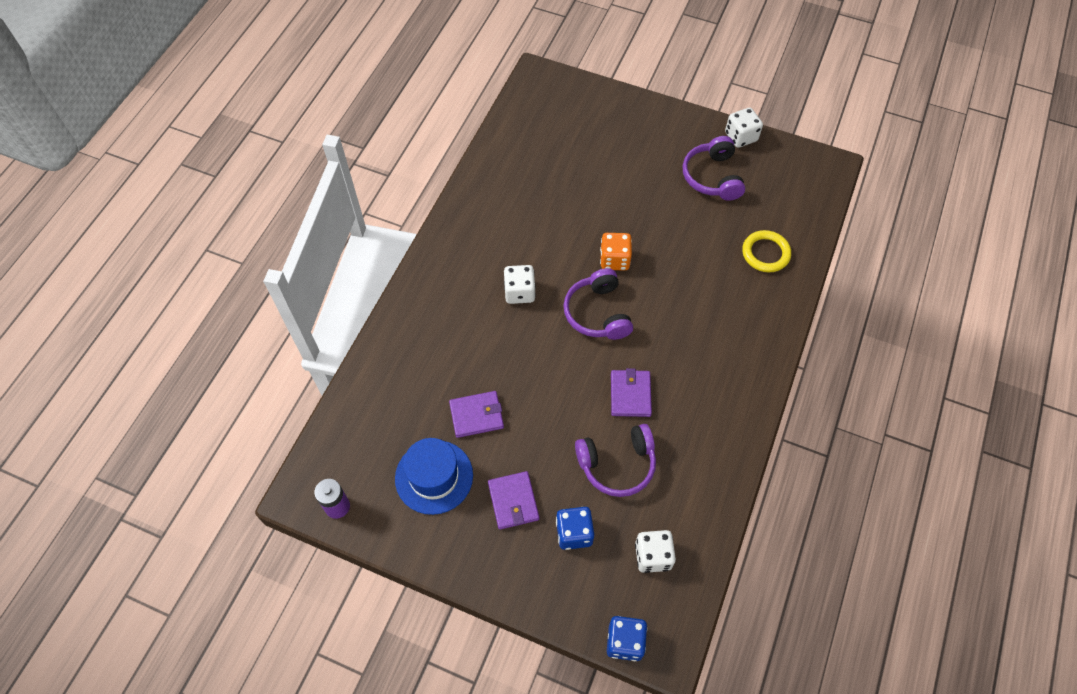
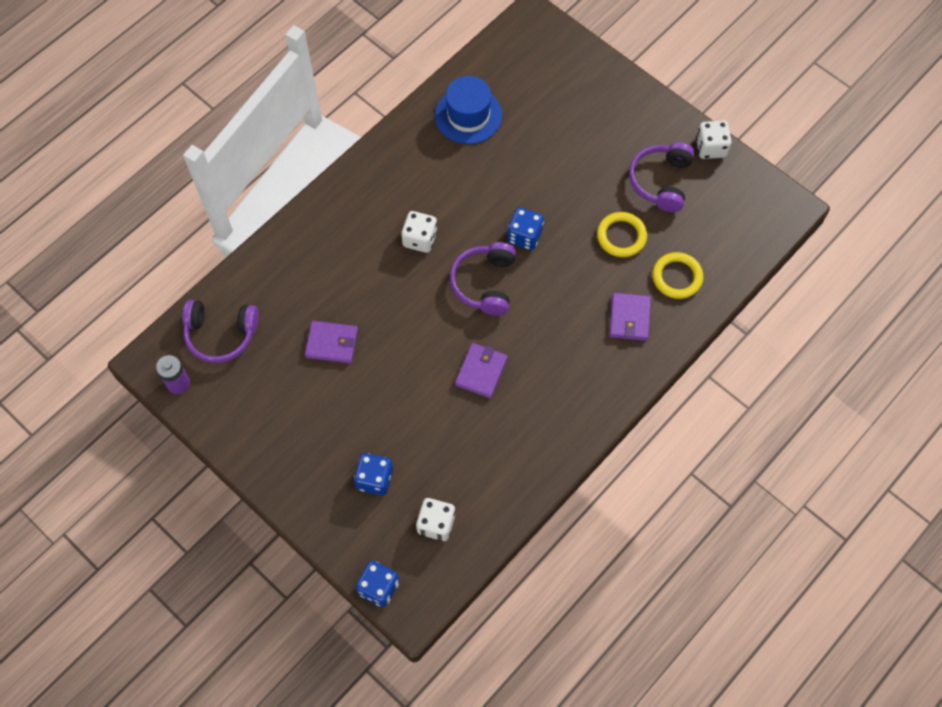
camera: 20 degrees right, 5 degrees up
blue hat [395,438,473,515] -> blue hat moved to [435,76,502,144]
purple wallet [488,471,539,530] -> purple wallet moved to [609,293,651,341]
purple headphones [575,424,656,497] -> purple headphones moved to [182,300,259,363]
orange dice [600,233,632,270] -> blue dice [507,207,544,250]
none -> yellow ring [597,212,647,257]

